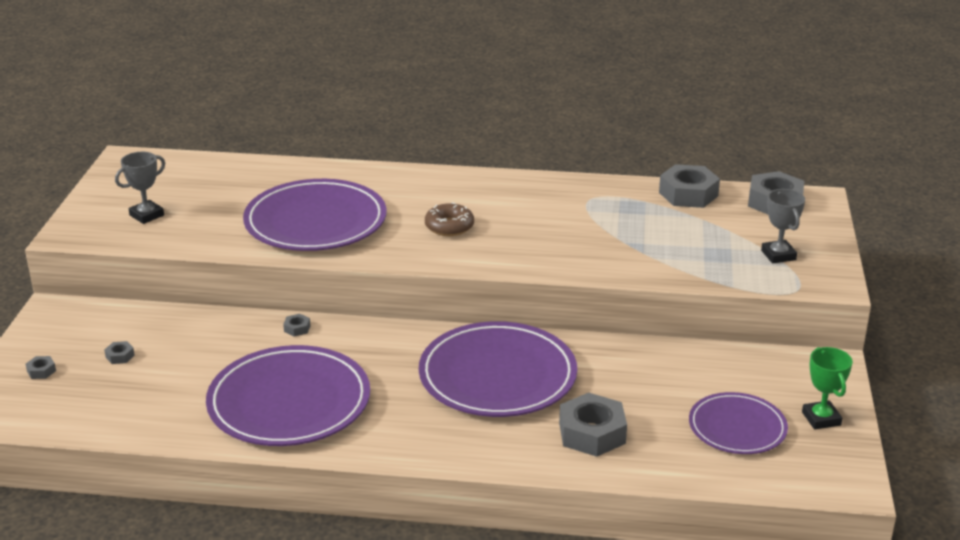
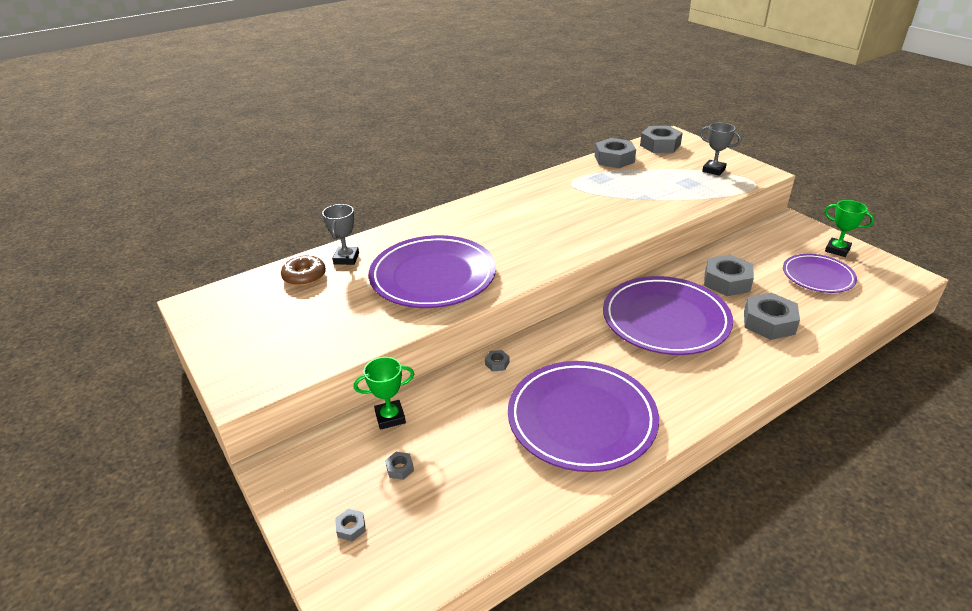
camera: 40 degrees left, 5 degrees up
grey trophy [115,152,165,224] -> grey trophy moved to [322,204,359,265]
brown donut [425,202,474,236] -> brown donut moved to [281,255,326,286]
none -> green trophy [354,357,414,430]
none -> grey nut [704,255,754,296]

